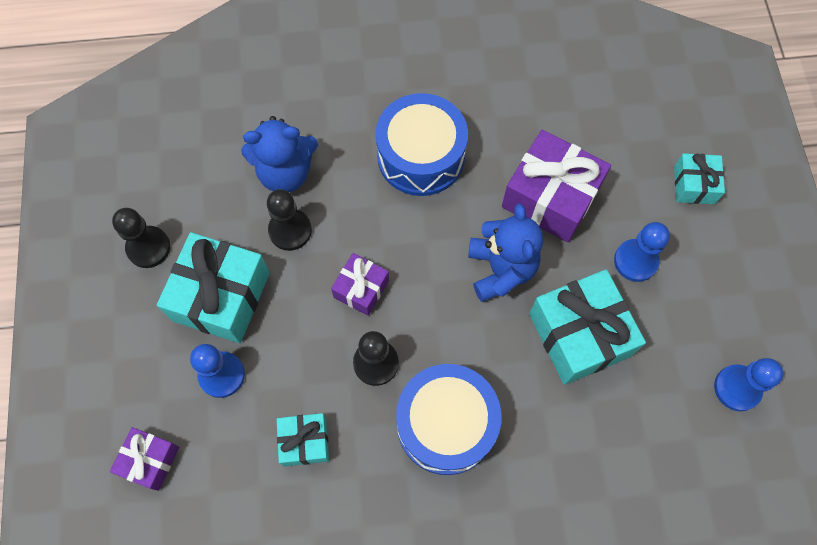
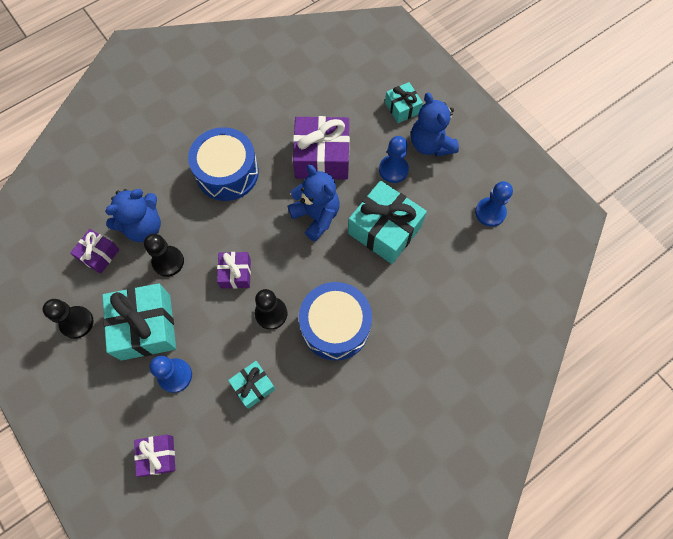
camera: 30 degrees left, 0 degrees up
none -> purple gift [70,229,120,274]
none -> blue teddy bear [411,93,459,157]

